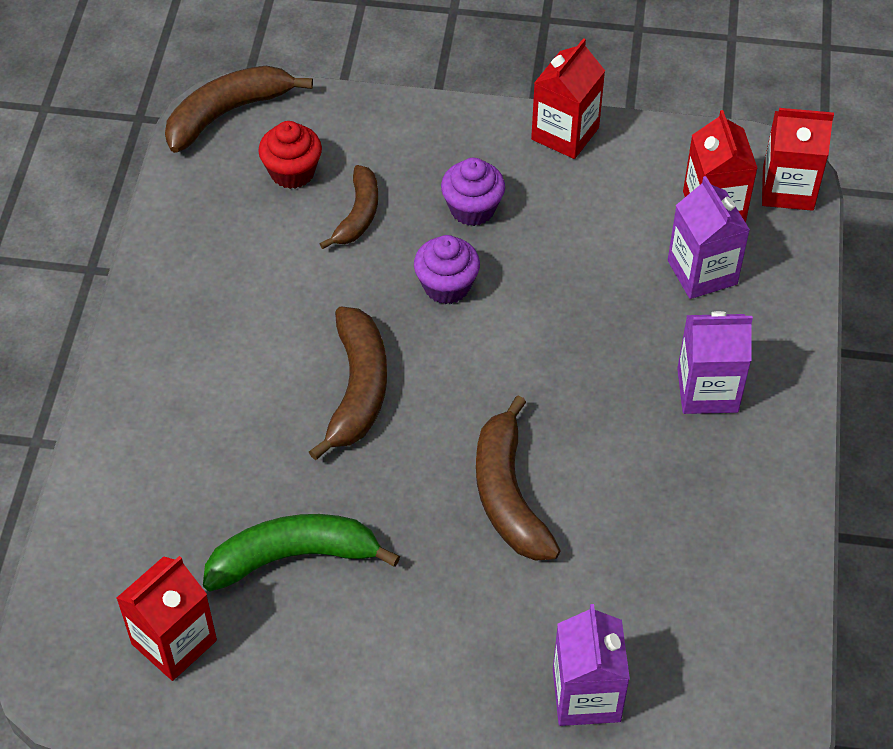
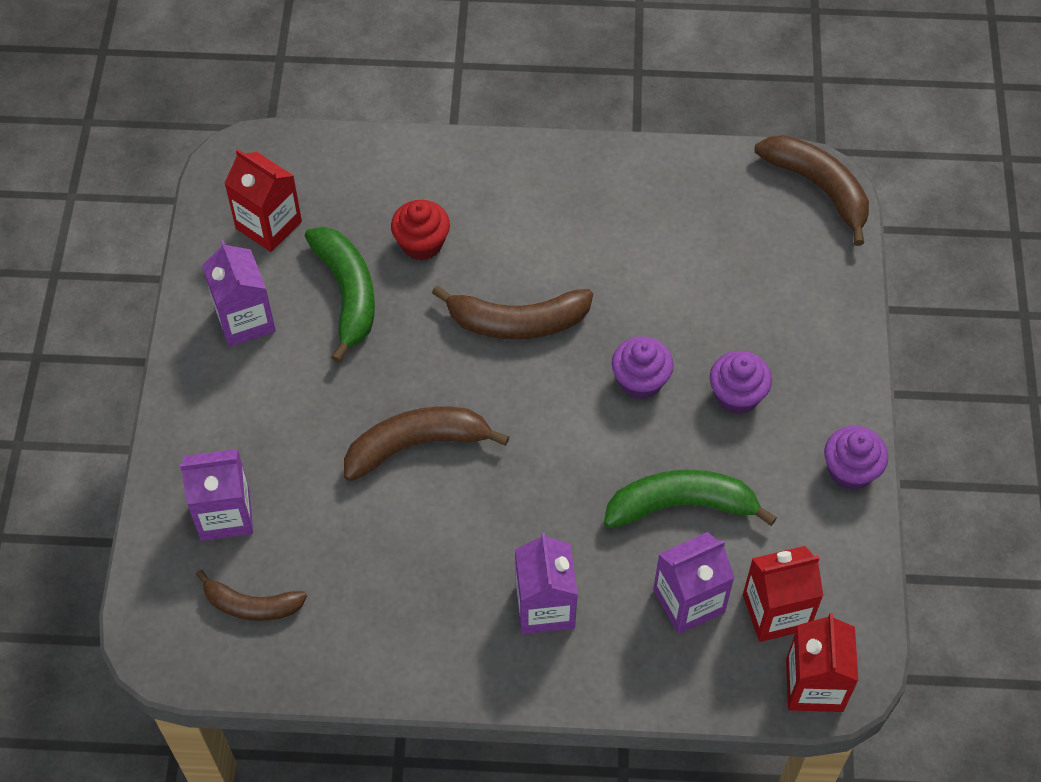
camera: 85 degrees right, 5 degrees up
red cupcake [258,121,322,189] -> red cupcake moved to [391,200,450,261]
brown banana [320,165,378,249] -> brown banana moved to [196,570,307,621]
red carton [531,38,605,159] -> purple cupcake [824,426,888,490]
none -> purple carton [202,240,276,347]
none -> green banana [604,470,777,528]

